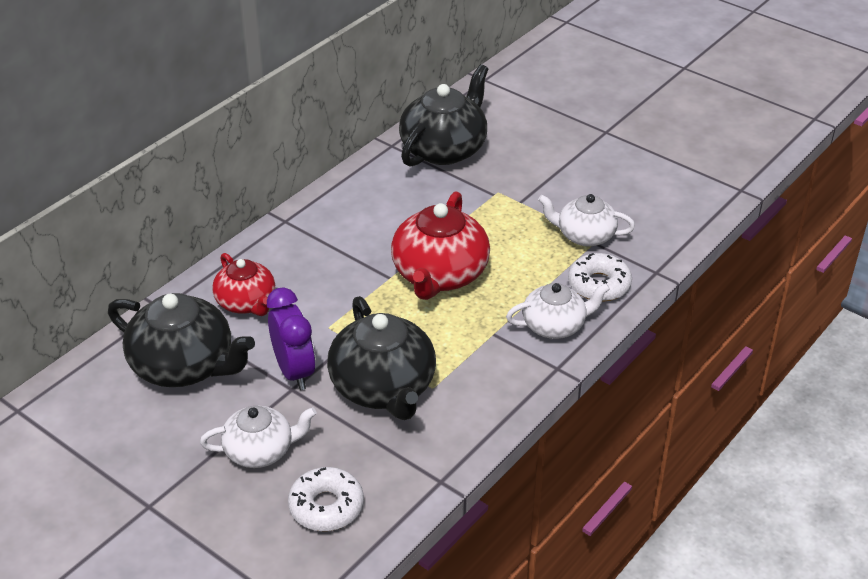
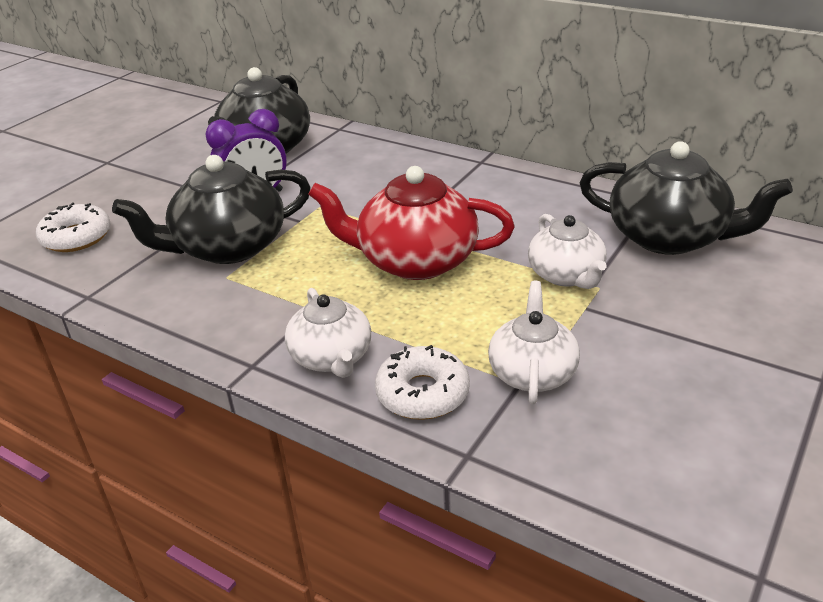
camera: 85 degrees right, 5 degrees down
white teapot [200,406,317,468] -> white teapot moved to [528,214,607,289]
red teapot [212,253,275,316] -> none

